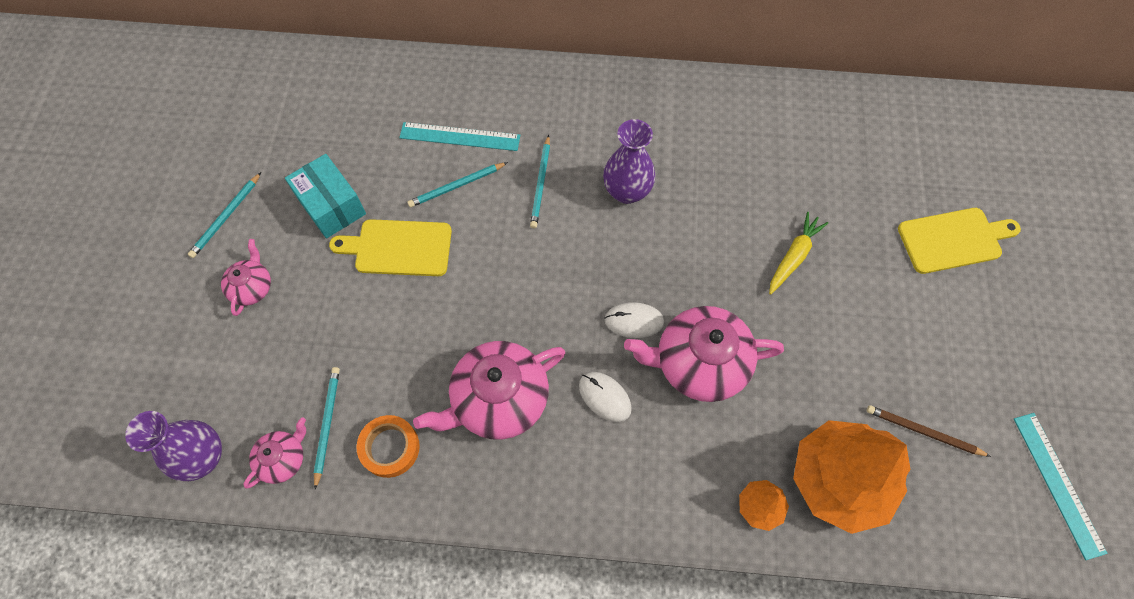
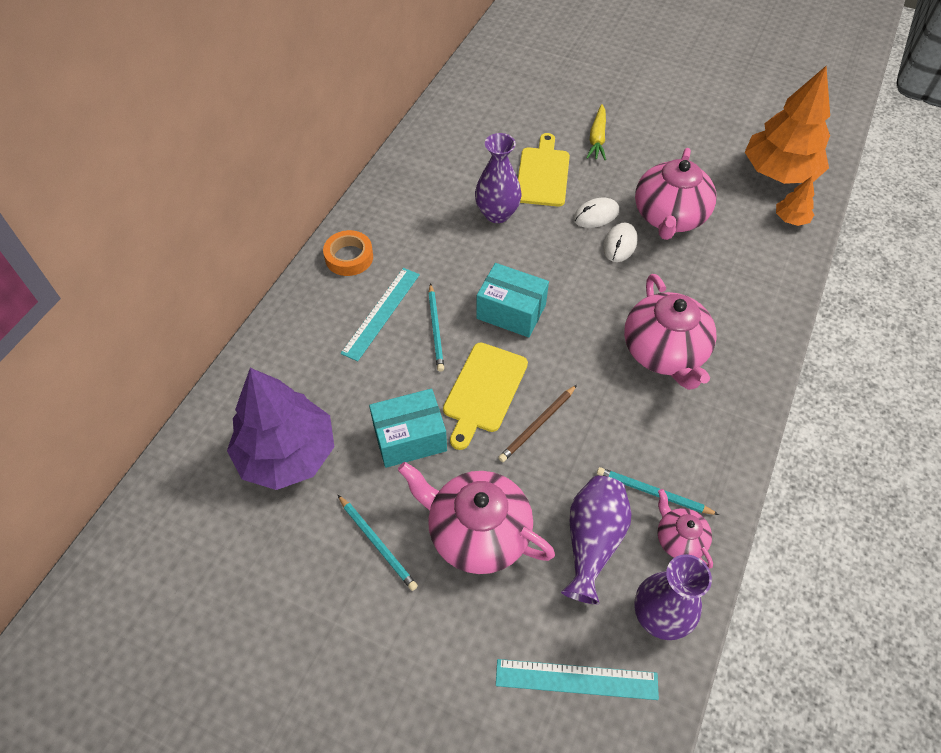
camera: 70 degrees left, 10 degrees down
pink teapot [221,239,271,316] -> pink teapot [398,461,555,574], size x1.94
orange tape [356,415,420,478] -> orange tape moved to [323,230,373,276]
turquoise pencil [530,135,550,228] -> none
white mouse [579,372,632,422] -> white mouse moved to [573,198,619,228]
yellow carrot [769,212,828,295] -> yellow carrot turned 135 degrees counterclockwise [586,104,606,161]
brown pencil [867,405,991,457] -> brown pencil moved to [498,385,577,462]
yellow cutting board [898,208,1021,274] -> yellow cutting board moved to [518,133,570,206]
turquoise ruler [1014,413,1107,560] -> turquoise ruler moved to [496,659,659,700]
none -> purple tree [227,368,334,490]
none -> turquoise box [476,263,549,338]
none -> purple vase [561,476,631,604]

